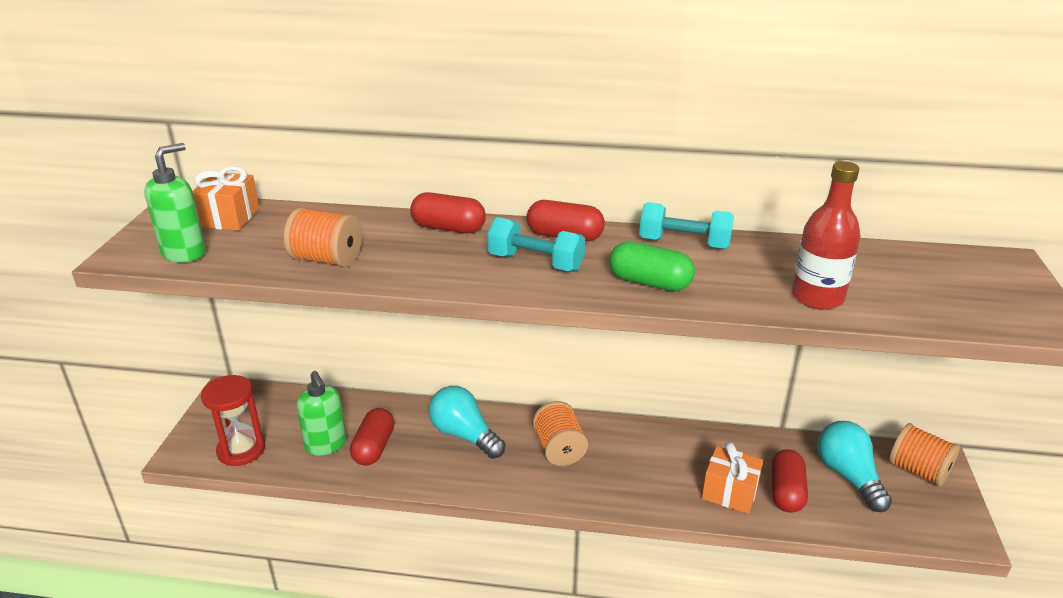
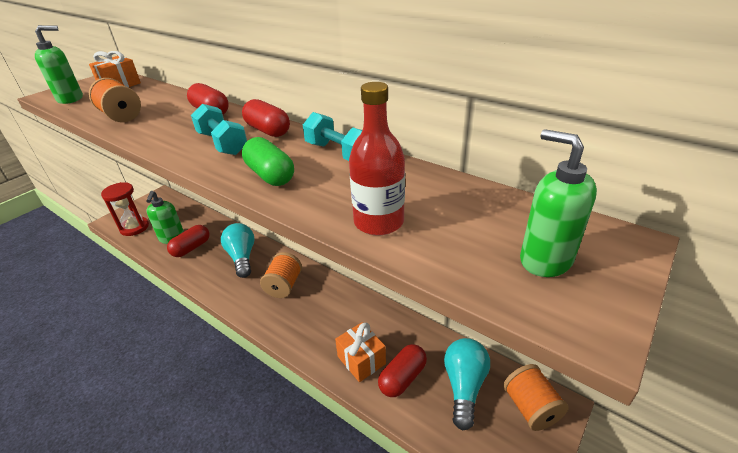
camera: 30 degrees right, 5 degrees up
none -> green soap dispenser [520,129,597,277]

